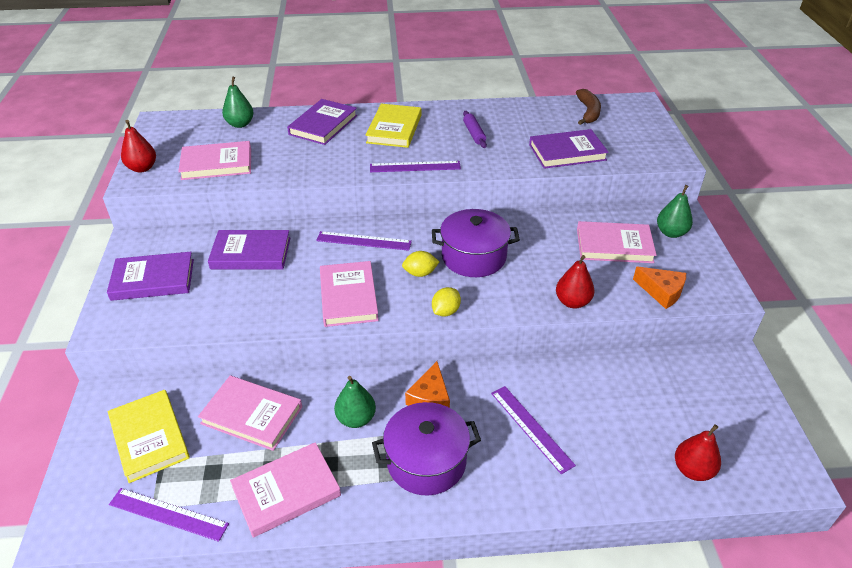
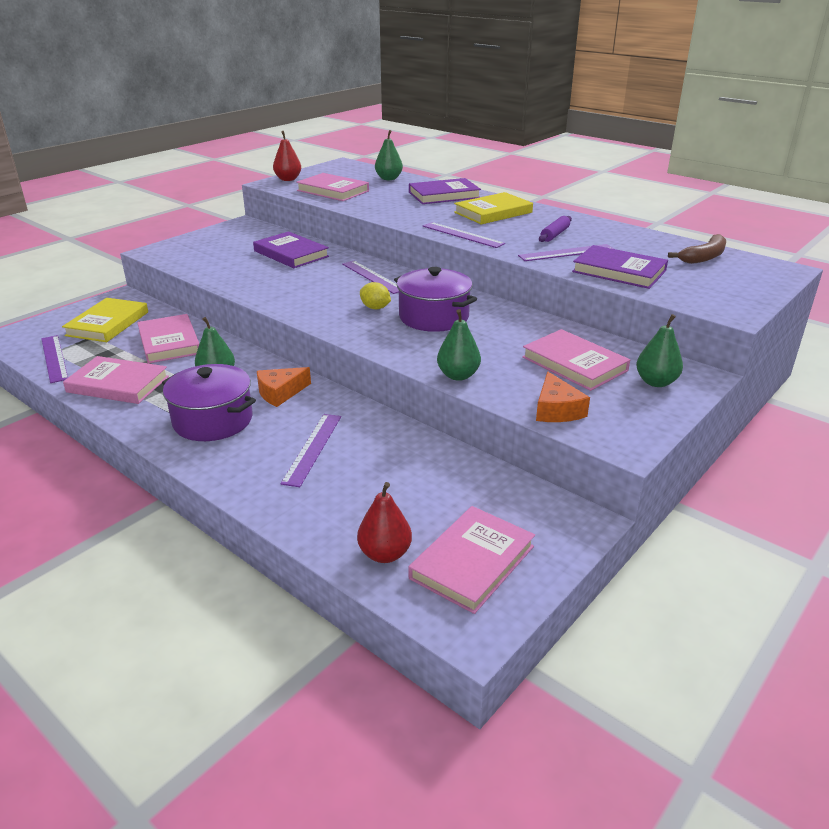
camera: 45 degrees right, 10 degrees down
purple book [107,252,194,301] -> none
pink book [320,261,379,327] -> pink book moved to [408,506,535,614]
yellow lemon [432,287,461,317] -> none
red pear [556,255,594,309] -> green pear [437,309,481,381]
none -> purple ruler [518,244,614,261]

